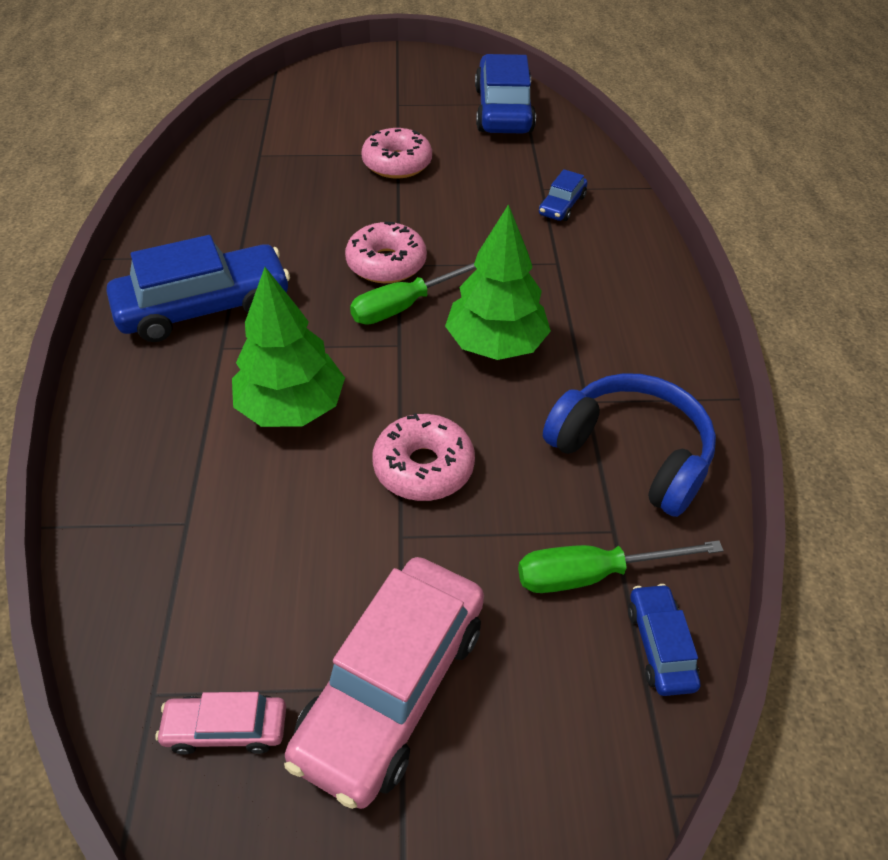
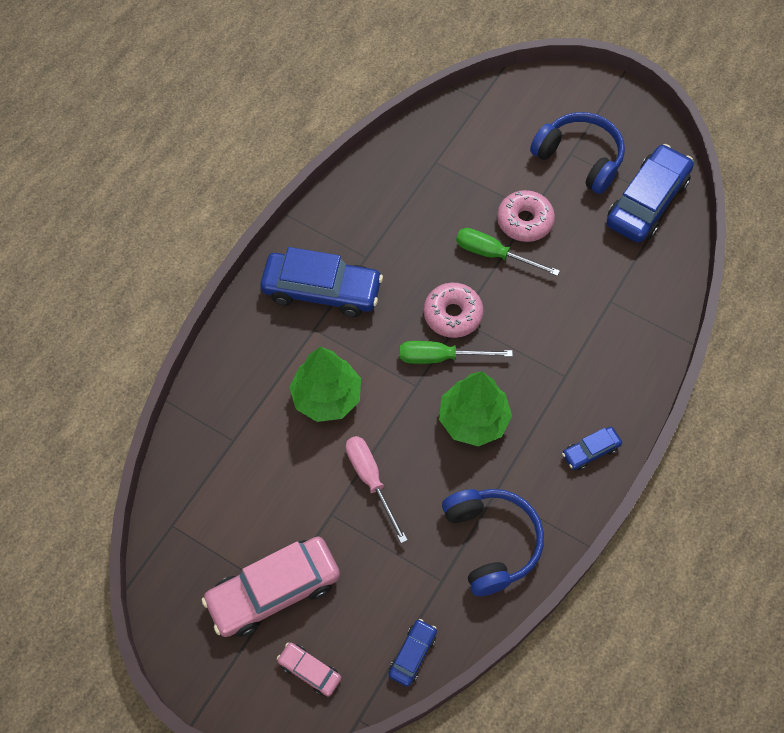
camera: 35 degrees right, 15 degrees up
pink car [155,692,286,755] -> pink car moved to [277,642,341,697]
pink donut [372,413,475,501] -> pink screwdriver [346,436,407,543]
green screwdriver [518,540,724,593] -> green screwdriver moved to [456,228,560,276]
blue car [539,169,588,221] -> blue car moved to [562,427,622,470]
none -> blue headphones [530,112,625,194]

